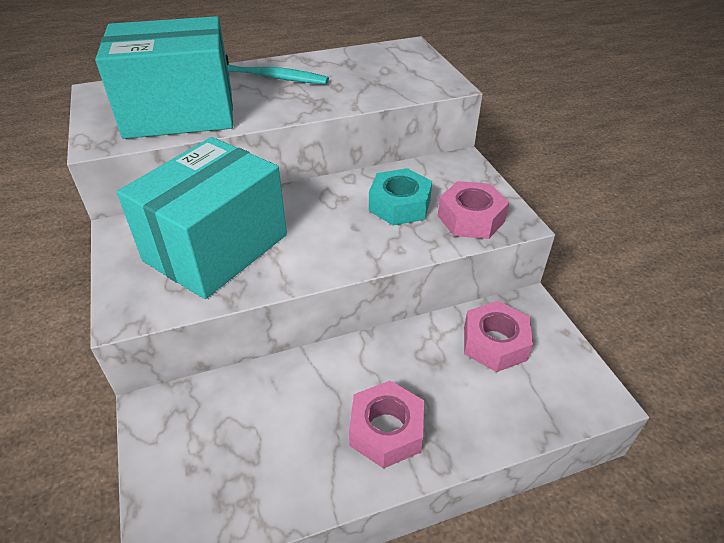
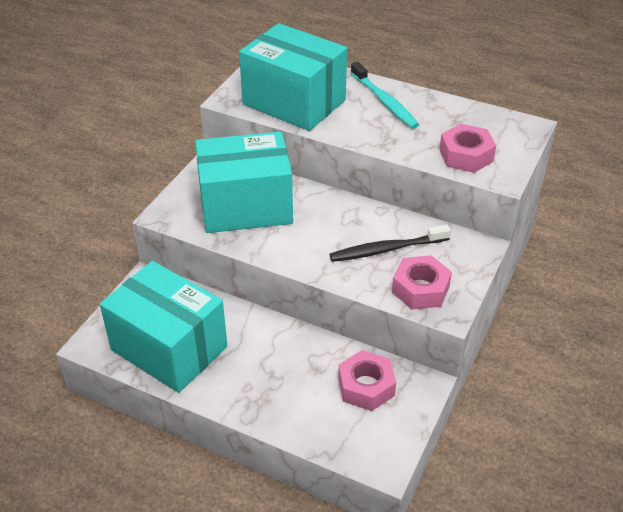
camera: 45 degrees right, 0 degrees up
pink nut [349,381,424,469] -> pink nut moved to [439,124,496,173]
turquoise nut [369,168,432,226] -> black toothbrush [329,224,451,262]
none -> turquoise box [100,261,227,393]

